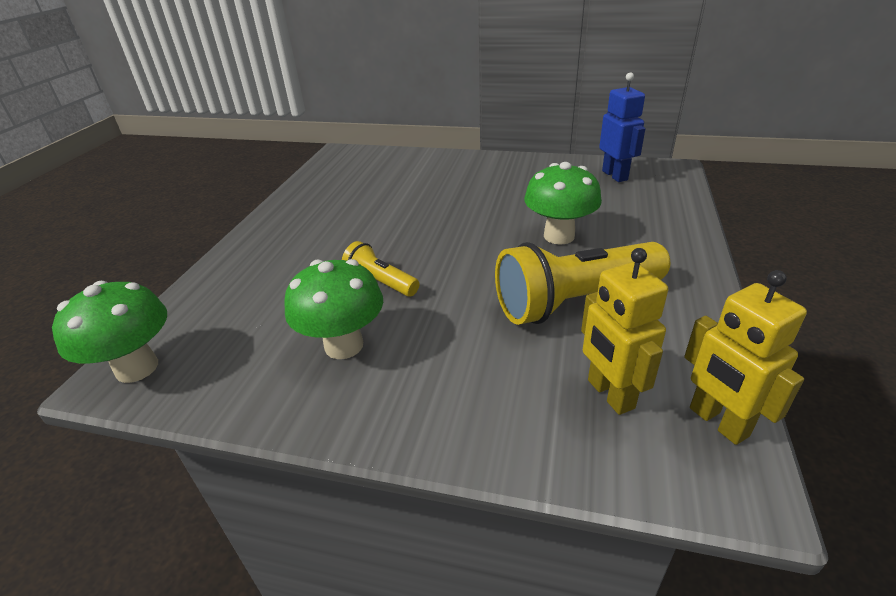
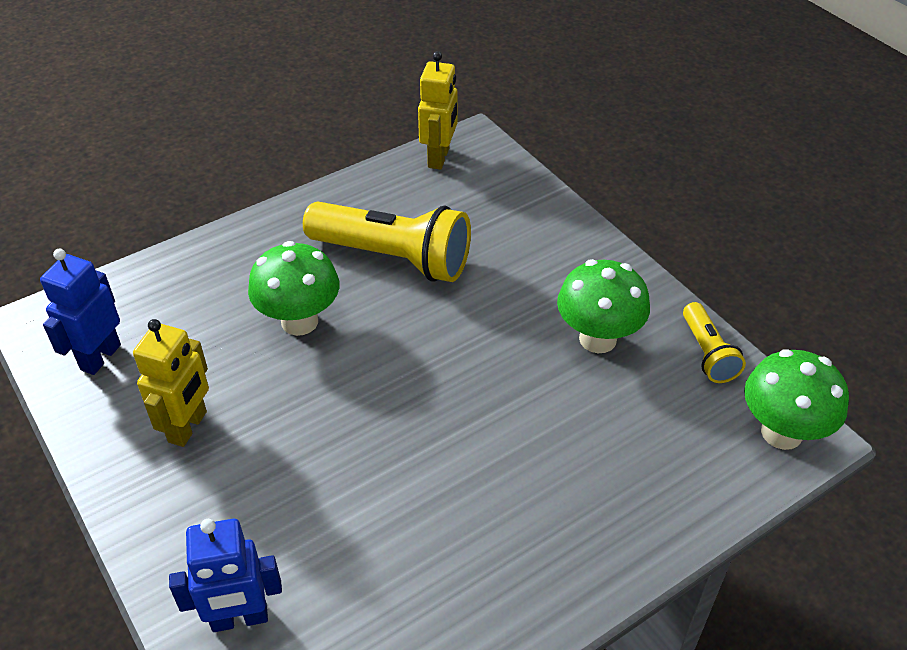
camera: 140 degrees left, 10 degrees up
yellow flashlight [342,241,419,297] -> yellow flashlight moved to [683,302,746,383]
yellow robot [581,248,668,415] -> yellow robot moved to [133,319,209,447]
none -> blue robot [169,519,282,632]

